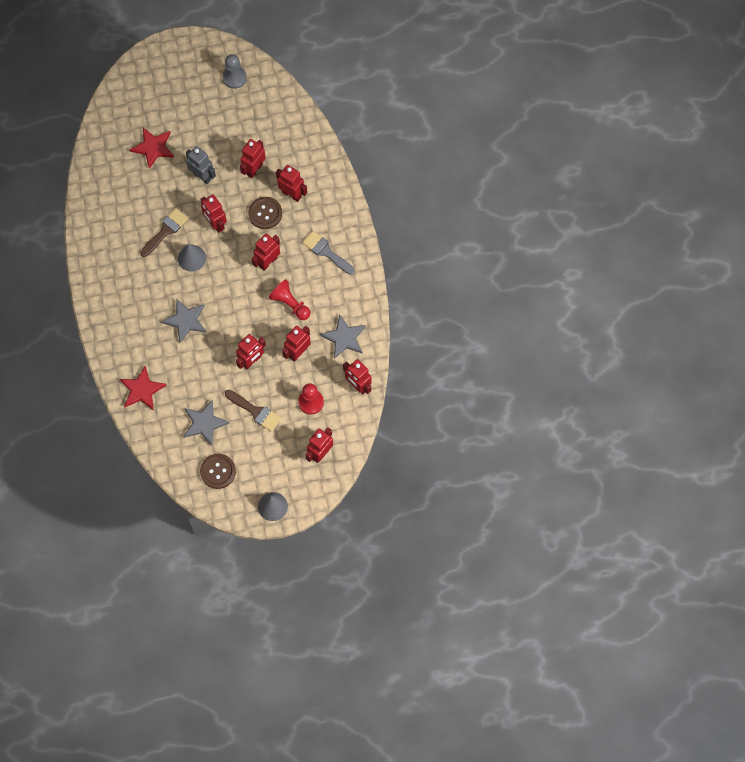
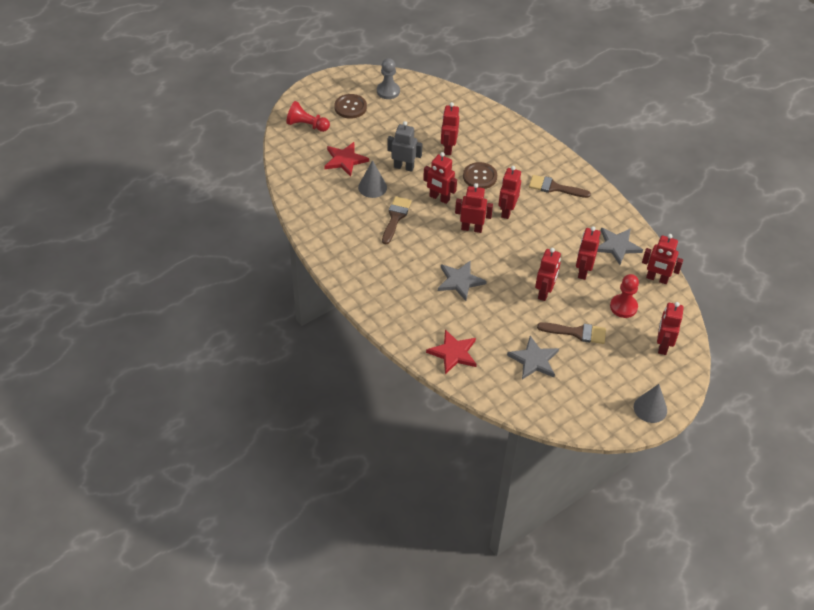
camera: 25 degrees left, 20 degrees down
grey cone [178,244,206,272] -> grey cone moved to [358,160,387,198]
brown button [200,454,236,489] -> brown button moved to [334,94,367,119]
red pawn [269,279,310,320] -> red pawn moved to [286,101,330,132]
red robot [276,165,307,202] -> red robot moved to [455,183,493,233]
grey brush [303,231,355,275] -> brown brush [529,175,591,198]

